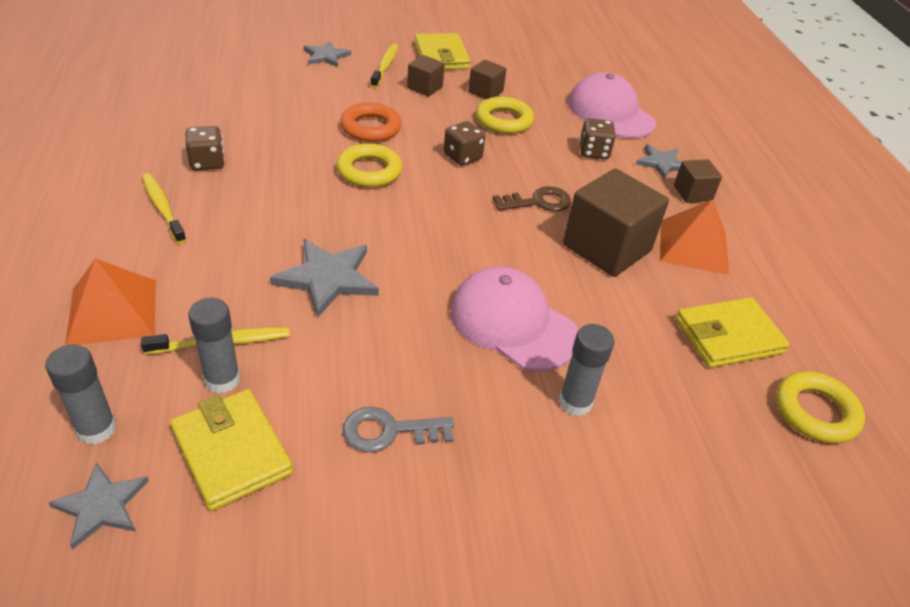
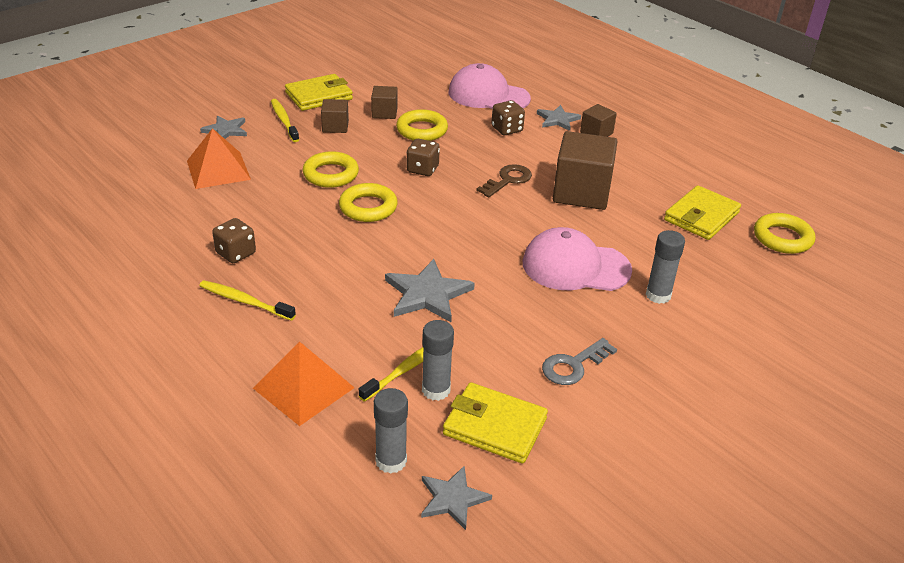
camera: 30 degrees left, 5 degrees down
orange ring [340,102,401,142] -> yellow ring [303,151,359,188]
yellow wallet [415,33,470,70] -> yellow wallet turned 75 degrees counterclockwise [285,74,353,111]
orange pyramid [660,199,729,275] -> orange pyramid moved to [187,128,251,189]

